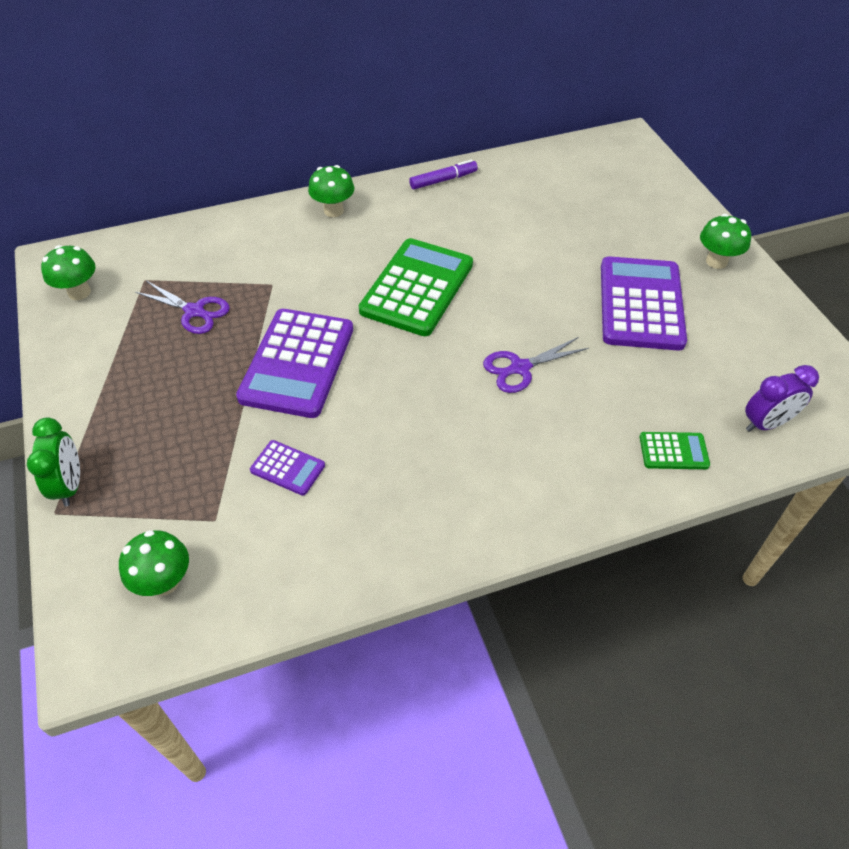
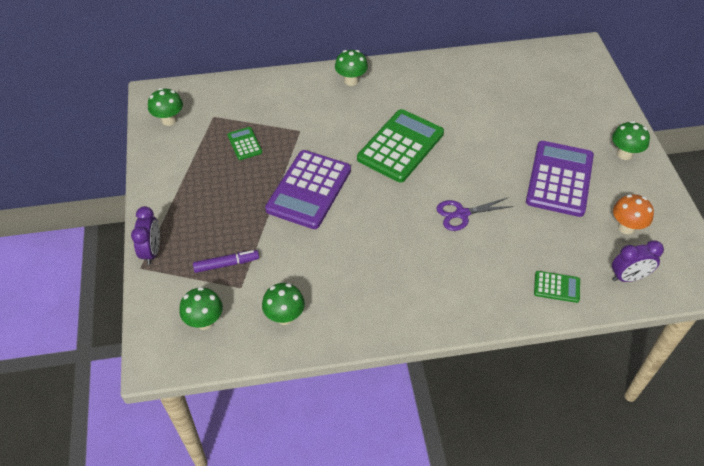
camera: 10 degrees right, 0 degrees up
green clock [27,417,80,507] -> purple clock [131,206,160,265]
purple scissors [135,281,230,334] -> green calculator [227,127,262,160]
purple calculator [250,440,325,496] -> none
purple marker [409,160,478,189] -> purple marker moved to [193,250,259,273]
none -> green mushroom [262,283,305,325]
none -> orange mushroom [613,194,654,234]

